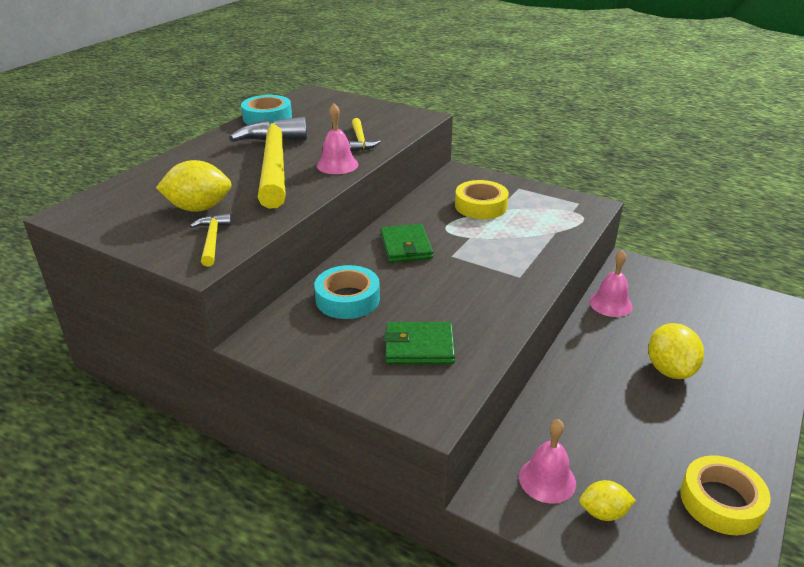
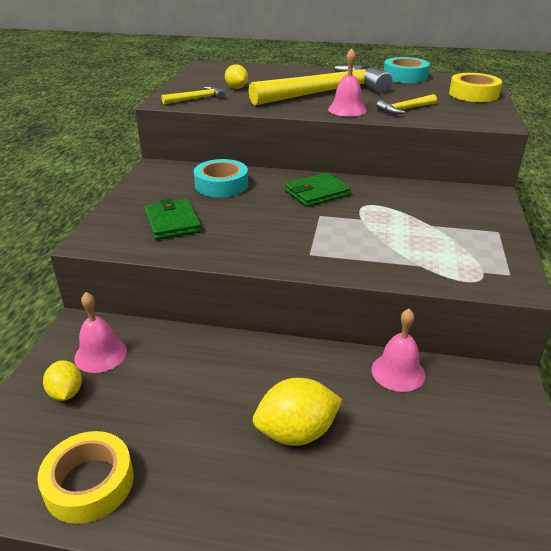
camera: 70 degrees right, 0 degrees up
yellow lemon [156,160,232,212] -> yellow lemon [225,64,248,89], size x0.61
yellow tape [455,180,509,219] -> yellow tape moved to [449,73,502,102]

